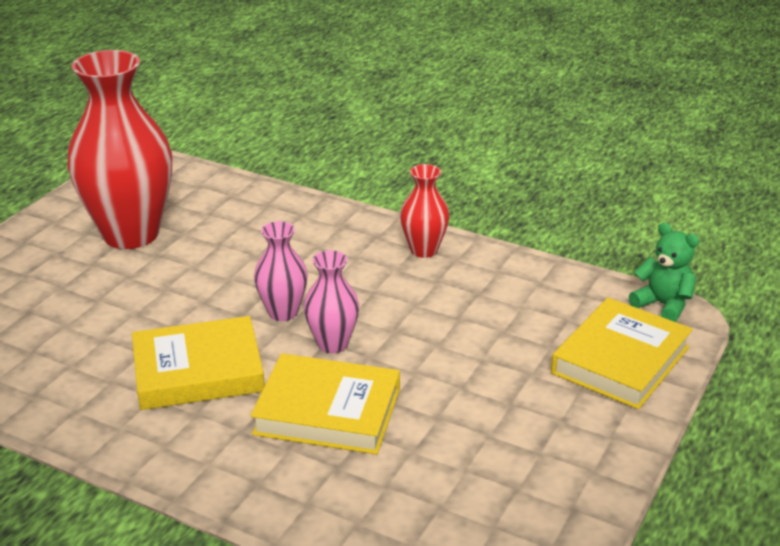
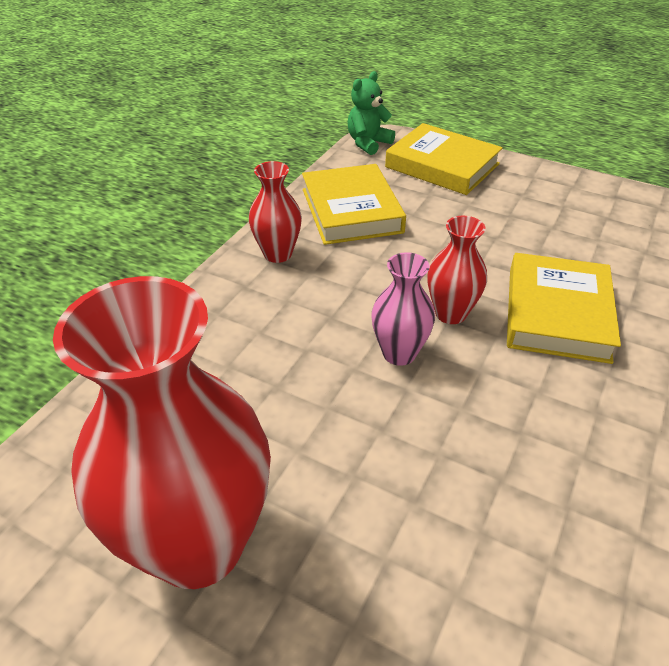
camera: 90 degrees left, 10 degrees up
yellow book [132,316,265,410] -> yellow book moved to [302,164,406,245]
pink vase [304,250,359,353] -> red vase [427,216,487,324]

